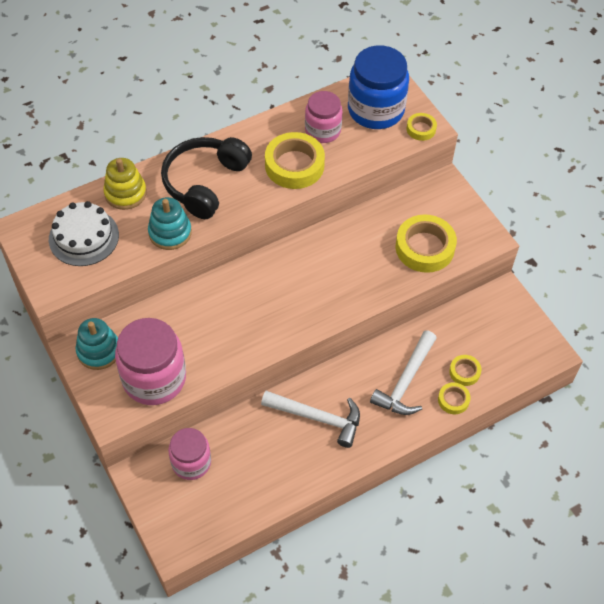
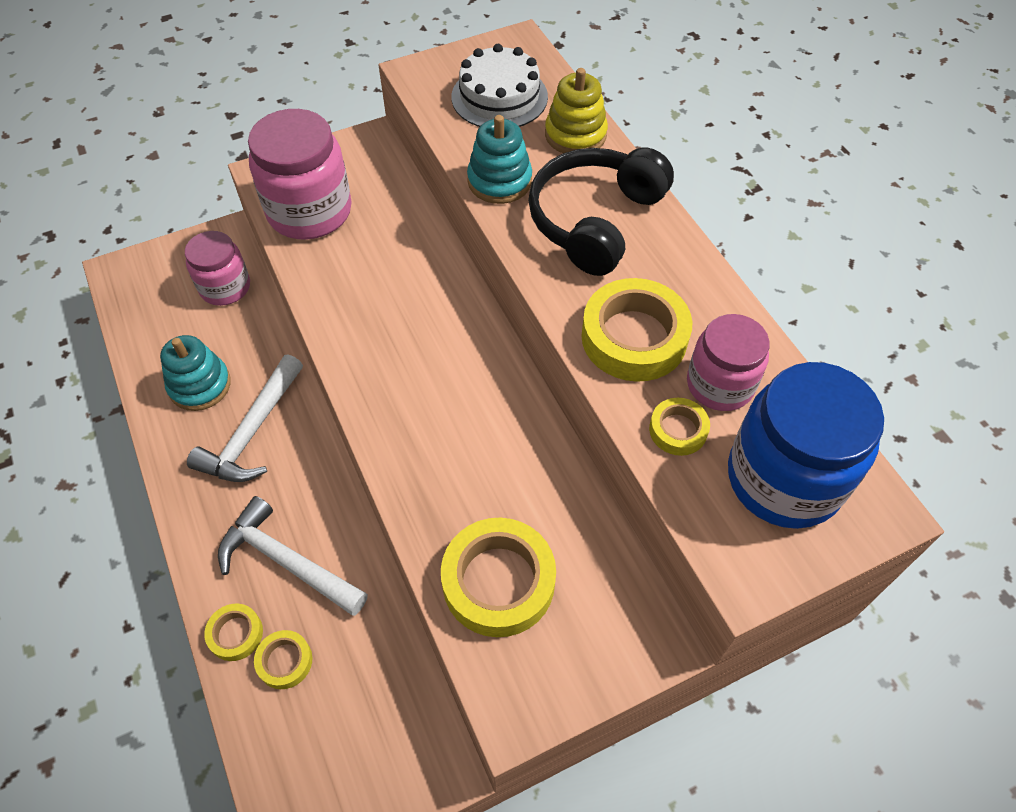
camera: 95 degrees right, 0 degrees up
turquoise stacking toy [76,318,118,370] -> turquoise stacking toy moved to [160,335,231,411]
black headphones [161,137,252,219] -> black headphones turned 90 degrees counterclockwise [528,148,674,276]
yellow tape [407,113,437,141] -> yellow tape moved to [649,398,710,456]

